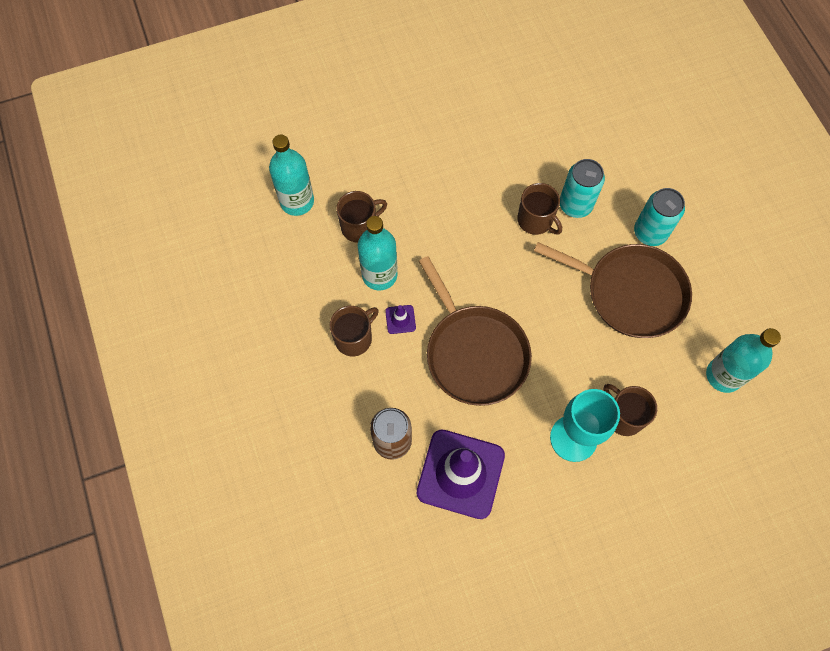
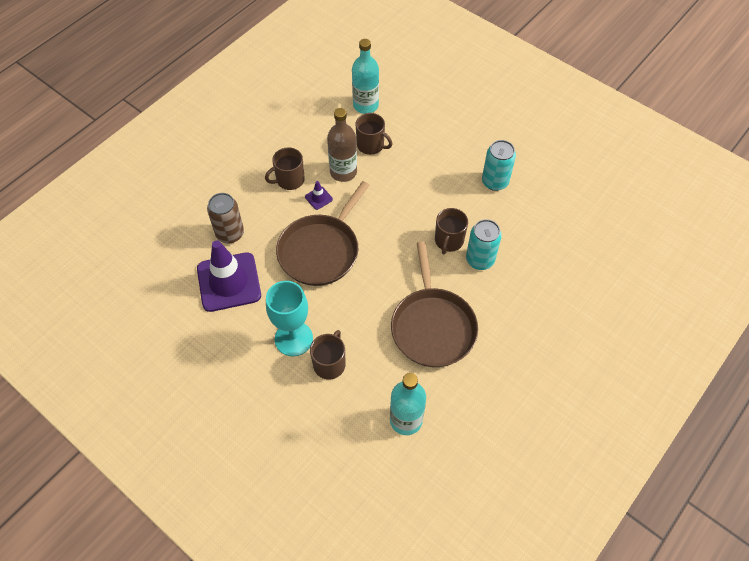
camera: 60 degrees right, 10 degrees down
brown mug [330,306,379,356] -> brown mug turned 135 degrees clockwise [265,147,305,190]
turquoise bottle [358,216,398,291] -> brown bottle [327,108,357,182]
turquoise can [634,188,685,246] -> turquoise can moved to [482,140,516,191]

